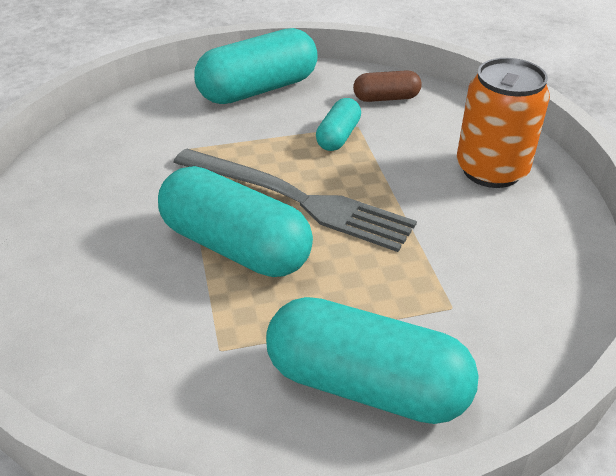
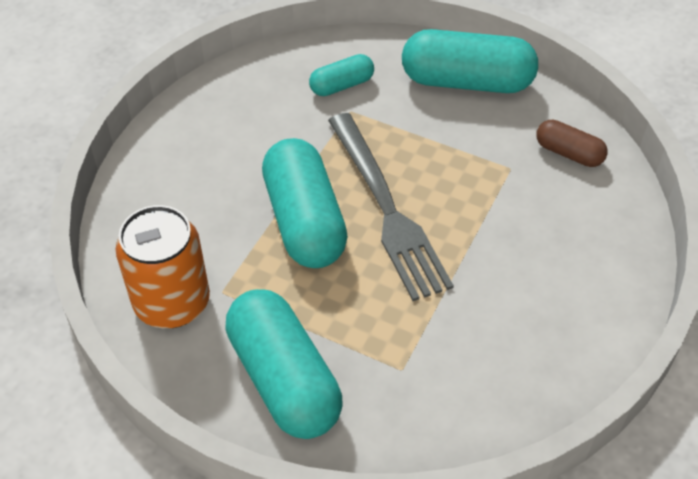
camera: 40 degrees right, 10 degrees up
turquoise capsule [316,98,361,151] -> turquoise capsule moved to [309,54,374,96]
orange can [457,58,550,188] -> orange can moved to [116,205,210,328]

